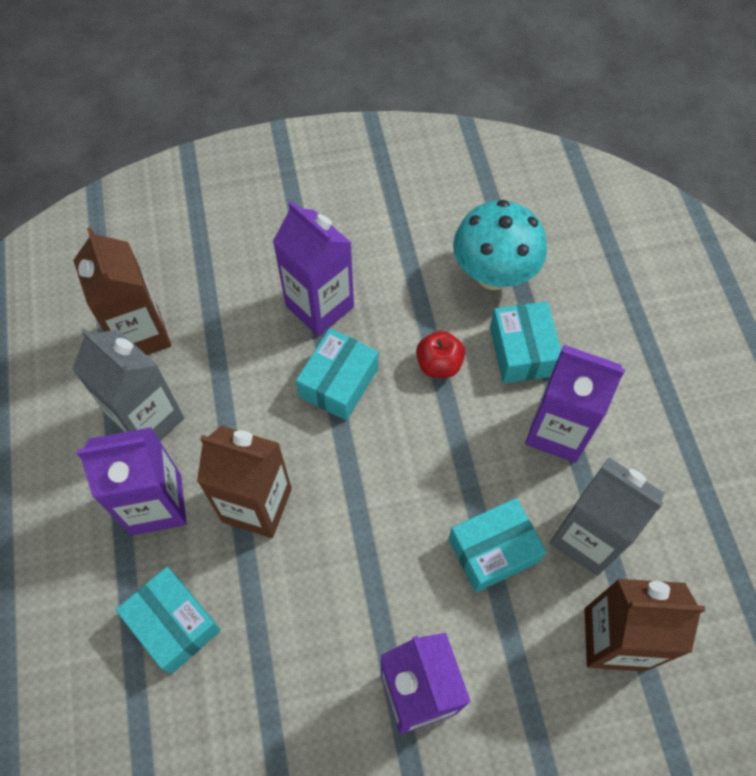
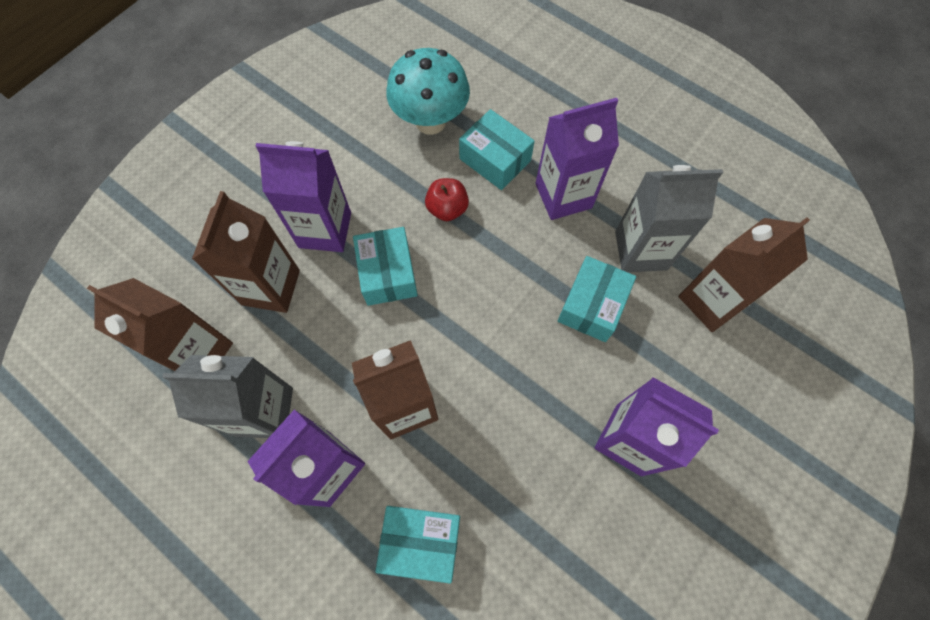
camera: 40 degrees left, 5 degrees up
none -> brown carton [192,191,300,313]

